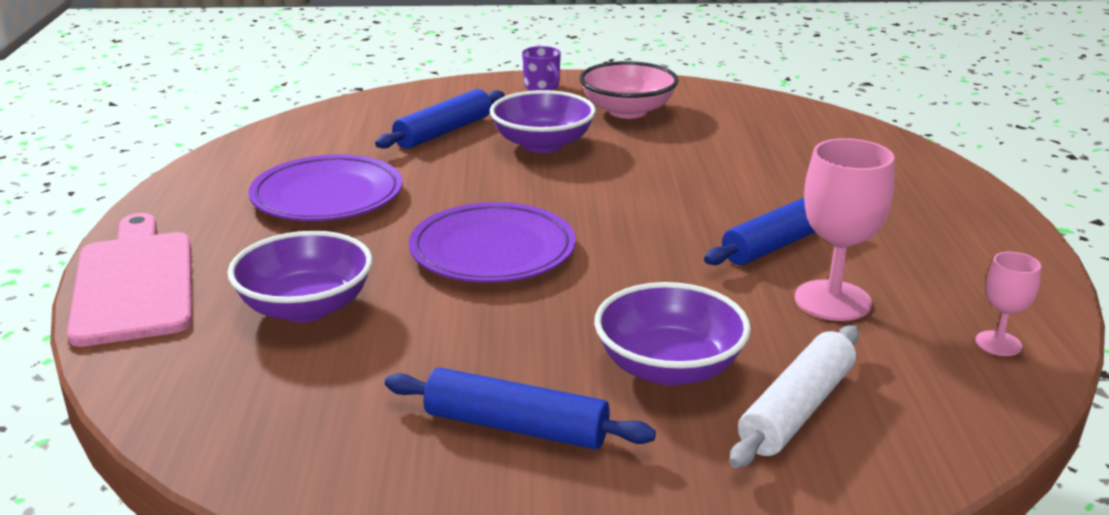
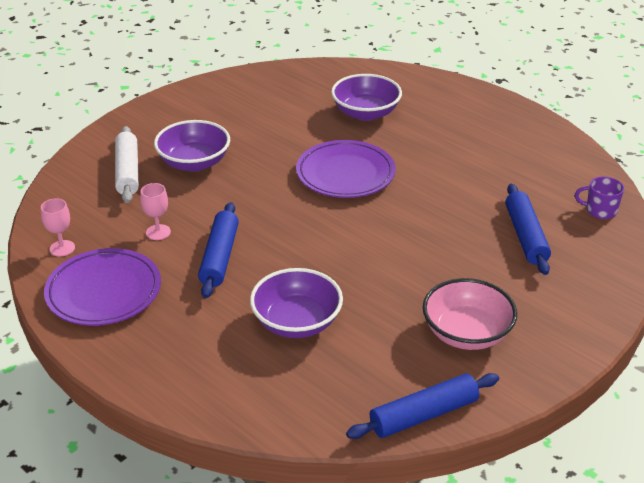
camera: 135 degrees right, 10 degrees up
pink cutting board [67,213,192,347] -> none
purple plate [248,155,403,221] -> purple plate moved to [44,248,161,326]
blue rolling pin [385,367,656,449] -> blue rolling pin moved to [346,373,499,439]
purple bowl [490,90,596,153] -> purple bowl moved to [250,268,343,338]
purple mug [522,46,561,91] -> purple mug moved to [575,177,624,219]
pink goblet [795,138,895,321] -> pink goblet [140,183,171,240], size x0.55

